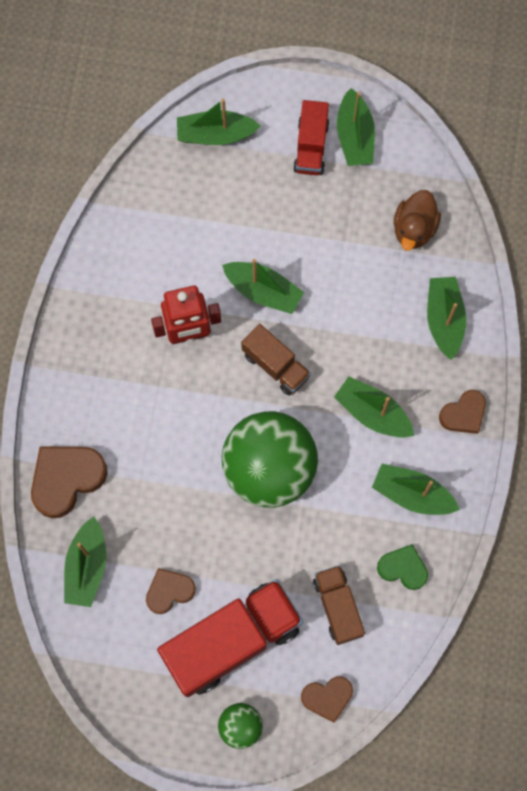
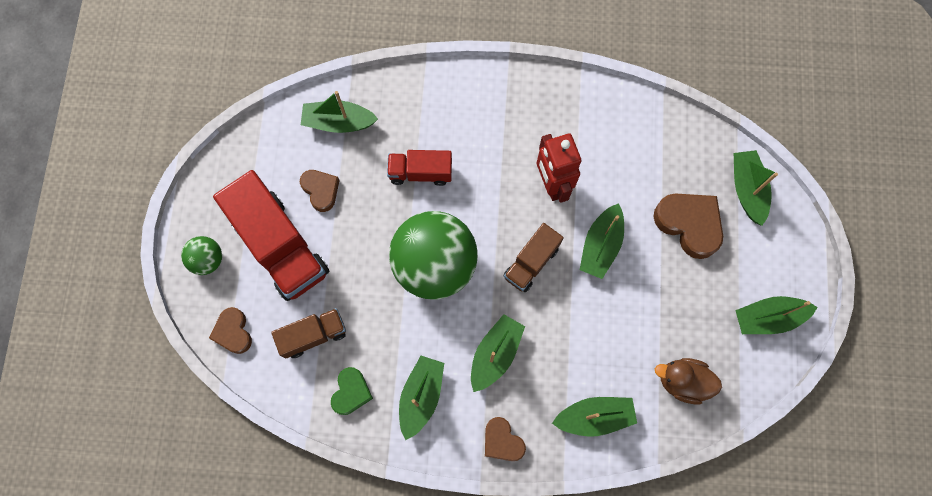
camera: 85 degrees right, 0 degrees up
brown heart [31,446,108,518] -> brown heart moved to [653,193,723,259]
red truck [293,100,329,175] -> red truck moved to [387,150,452,186]

